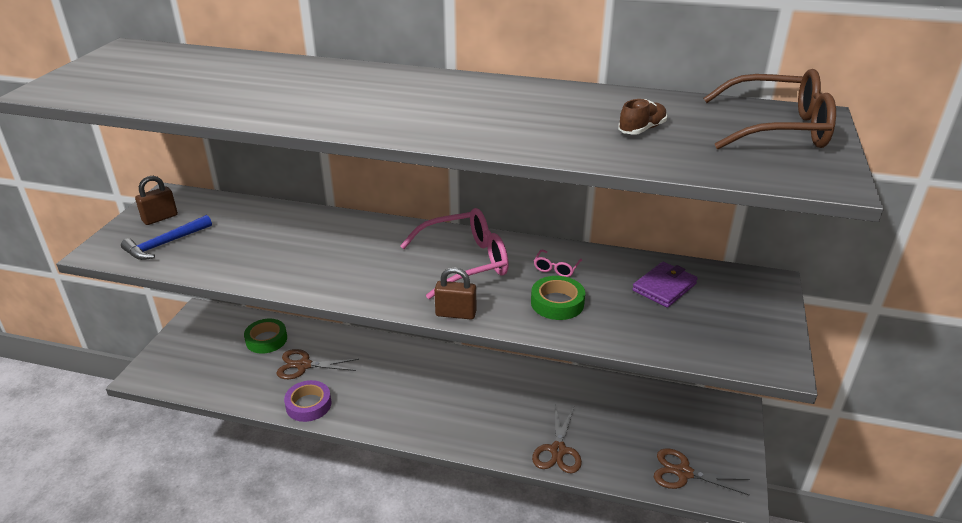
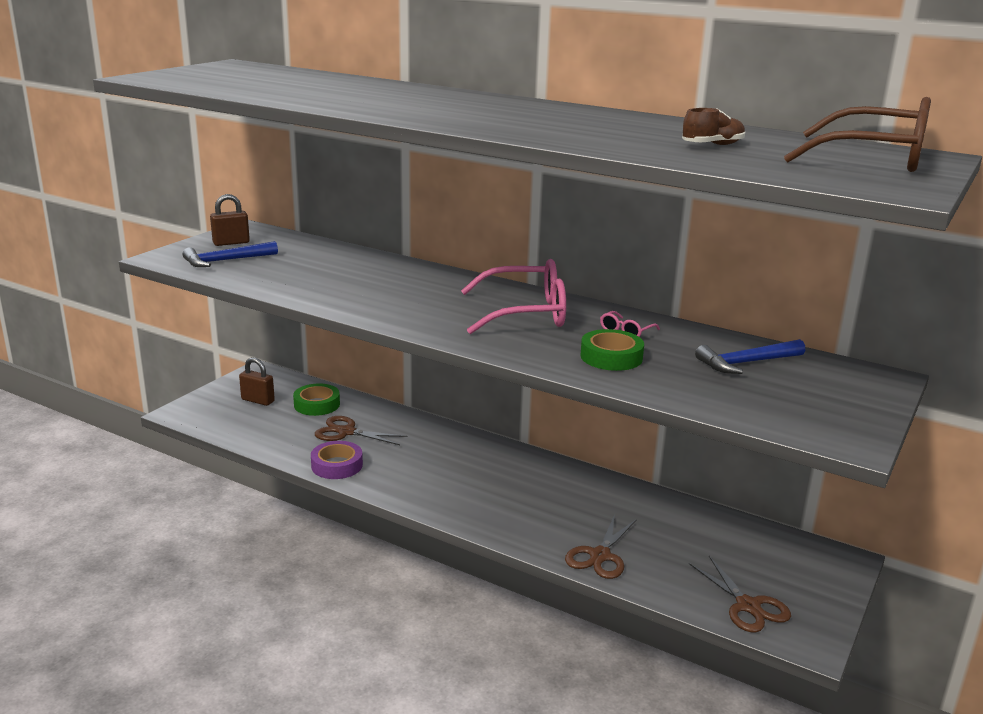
camera: 15 degrees right, 10 degrees down
brown padlock [434,267,476,320] -> brown padlock moved to [239,357,275,406]
purple wallet [632,262,698,308] -> blue hammer [695,339,805,374]
brown scissors [654,448,750,496] -> brown scissors turned 150 degrees counterclockwise [689,556,791,632]

